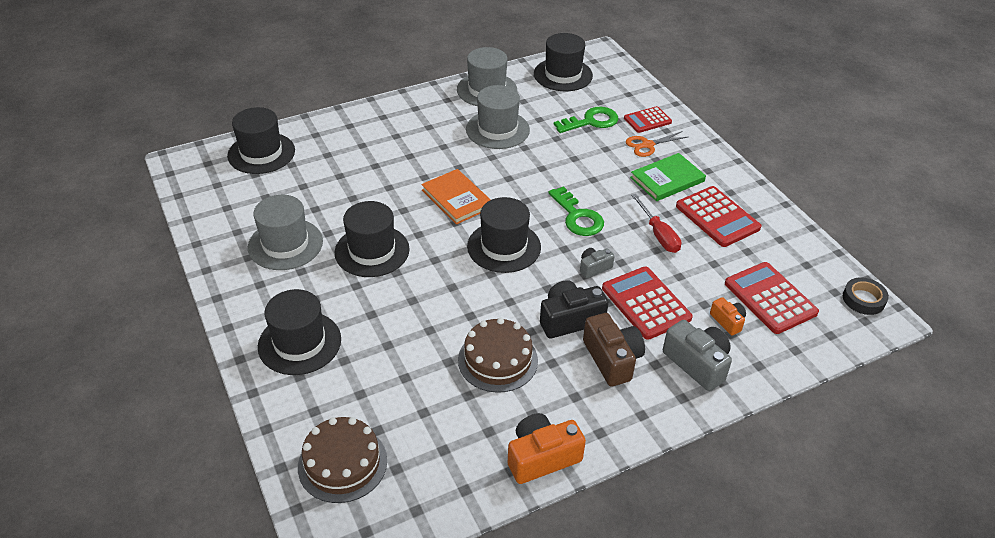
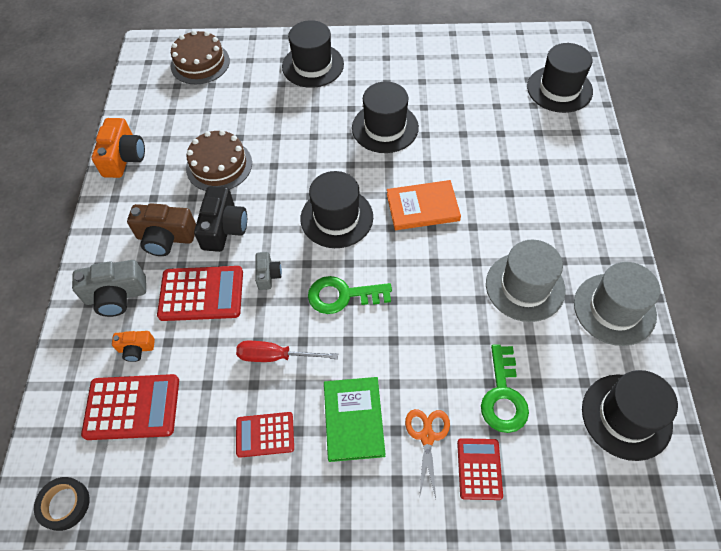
camera: 120 degrees right, 15 degrees up
grey hat [248,195,323,270] -> none
red calculator [676,186,761,247] -> red calculator [236,412,294,458], size x0.63

